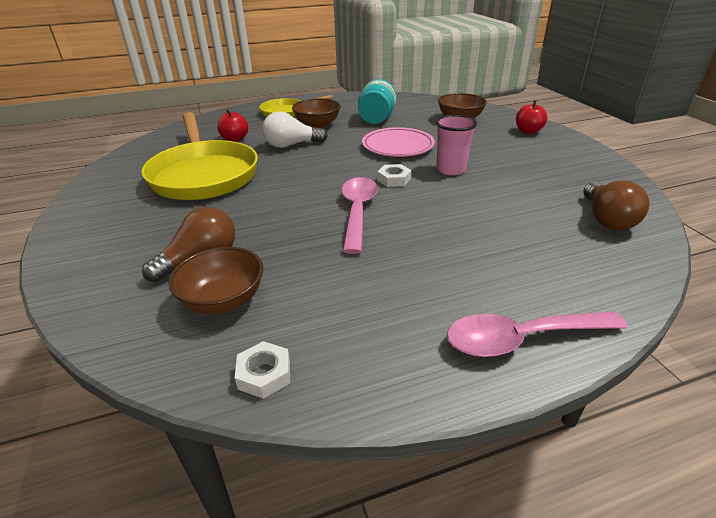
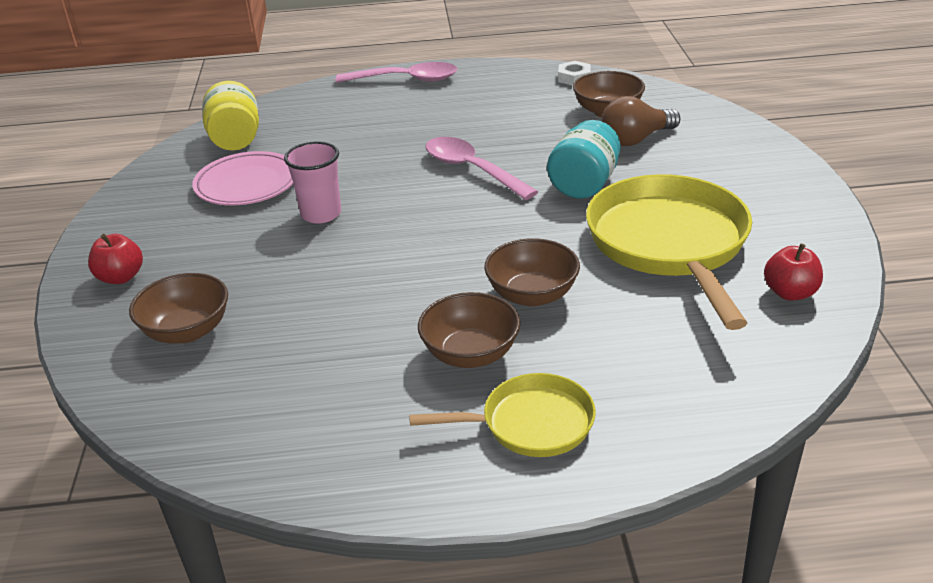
camera: 165 degrees left, 0 degrees up
red apple [217,109,248,142] -> red apple moved to [764,244,823,301]
white light bulb [262,111,328,148] -> brown bowl [484,238,580,306]
pink spoon [341,177,378,254] -> pink spoon turned 120 degrees clockwise [425,137,538,200]
turquoise jar [358,79,396,124] -> turquoise jar moved to [547,120,621,199]
pink plate [362,127,435,157] -> pink plate moved to [192,151,293,206]
white nut [377,164,411,187] -> none
brown light bulb [583,180,650,230] -> yellow jar [202,81,259,150]

